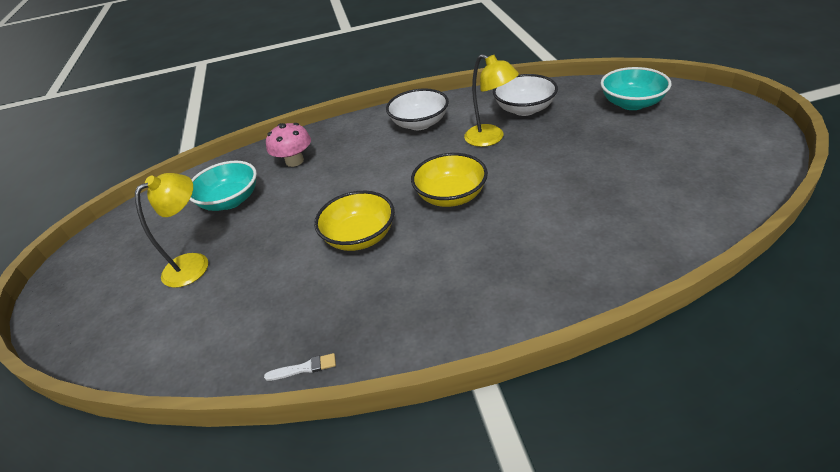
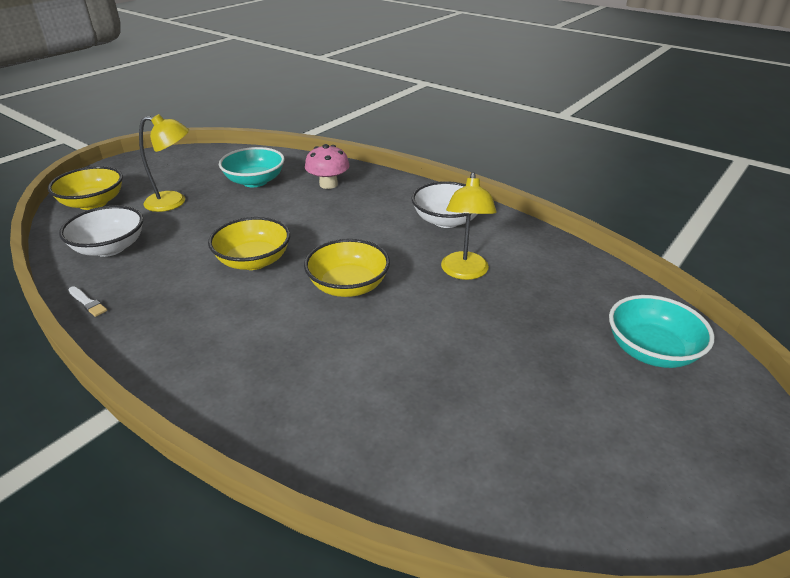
camera: 45 degrees right, 5 degrees down
white bowl [493,74,558,116] -> white bowl moved to [59,205,143,257]
none -> yellow bowl [48,166,123,210]

